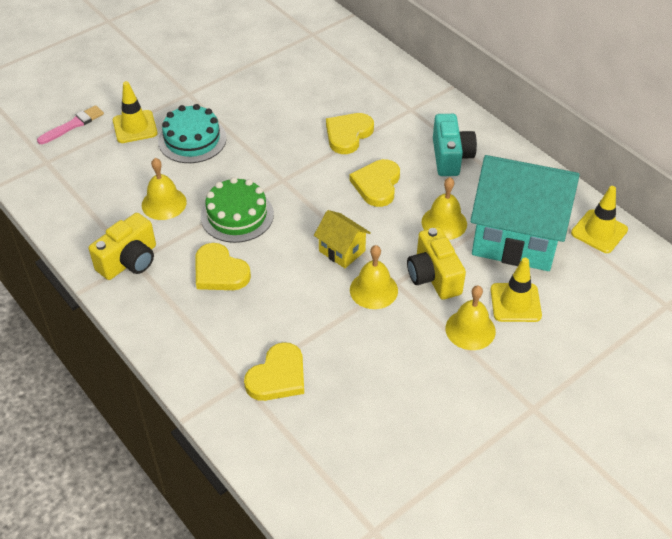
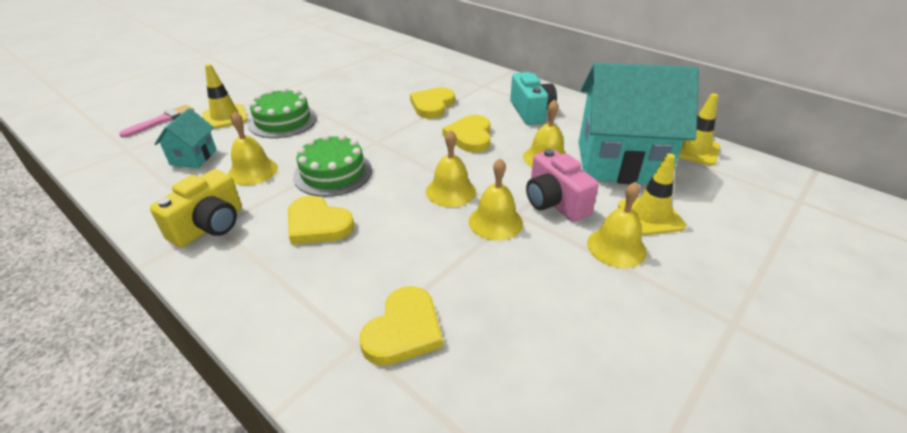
camera: 10 degrees left, 10 degrees down
turquoise cake [158,104,227,163] -> green cake [248,87,317,138]
yellow house [314,210,371,268] -> yellow bell [426,130,476,207]
yellow camera [407,227,466,300] -> pink camera [526,149,599,222]
none -> turquoise house [154,108,217,168]

